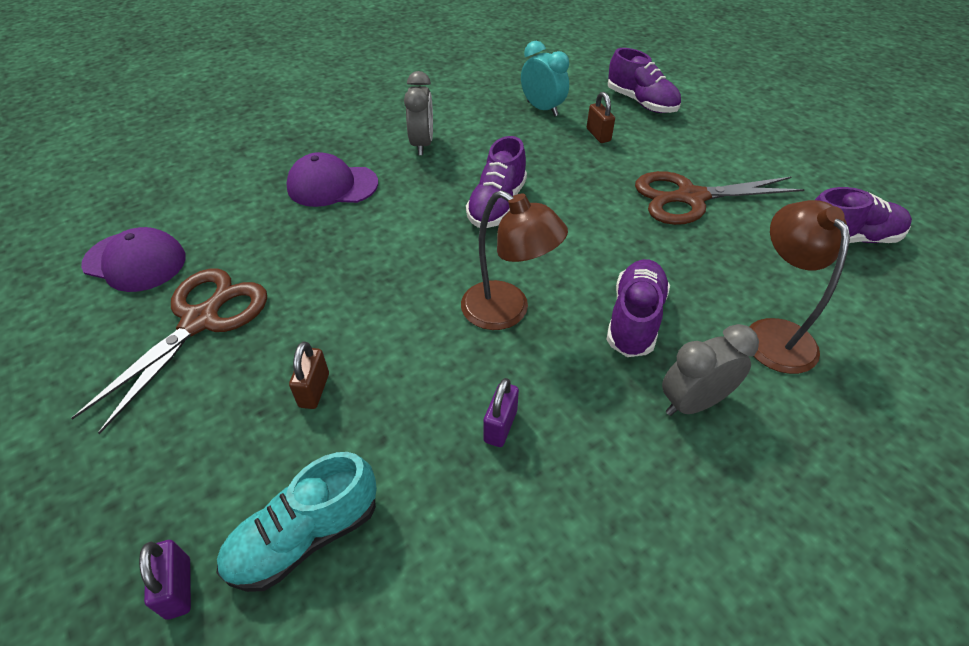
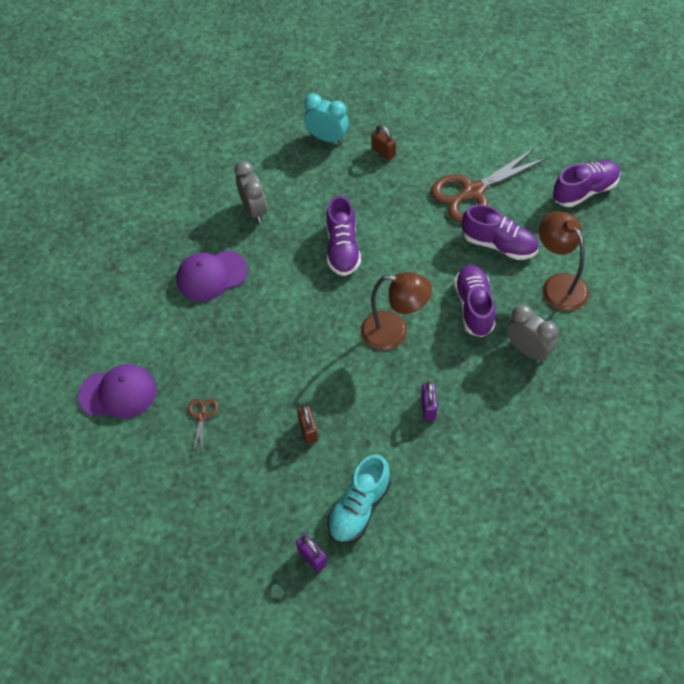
camera: 20 degrees left, 10 degrees up
brown scissors [72,268,267,434] -> brown scissors [188,399,218,453], size x0.44
purple shoe [608,48,681,113] -> purple shoe moved to [462,204,538,260]
grey clock [662,324,759,416] -> grey clock turned 90 degrees clockwise [507,304,558,362]

